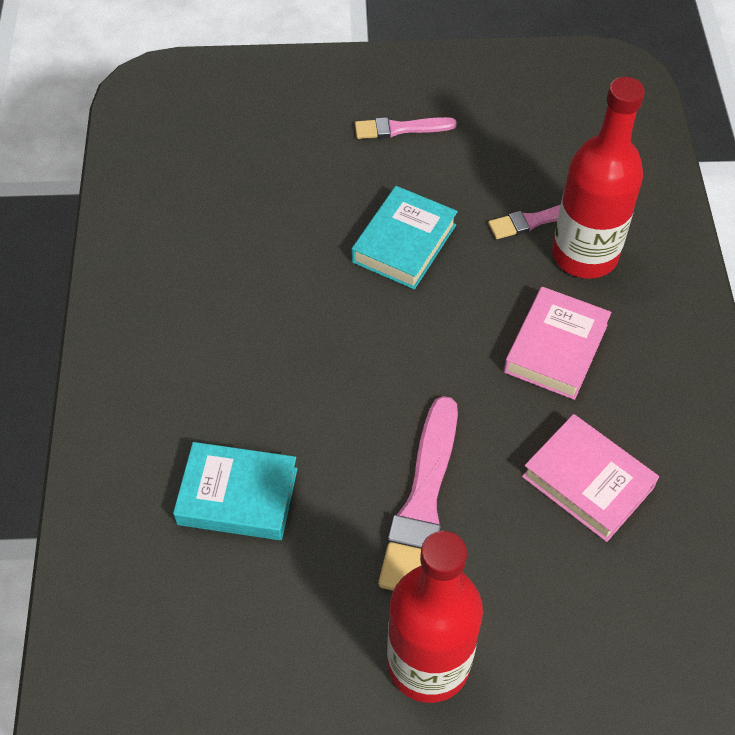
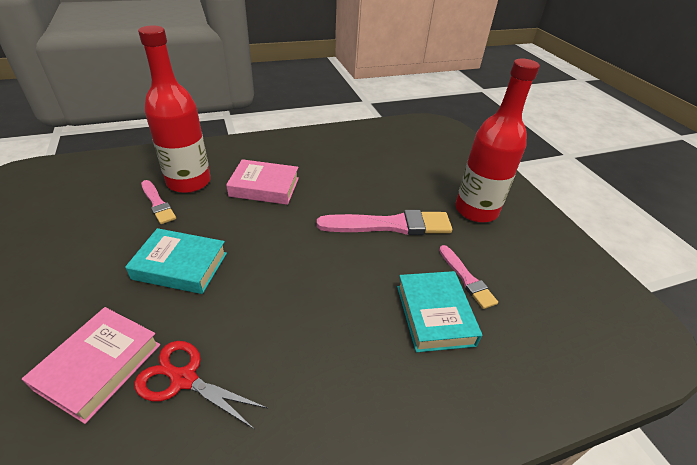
camera: 110 degrees left, 15 degrees down
pink brush [355,117,457,139] -> pink brush moved to [439,245,498,309]
pink book [522,414,659,542] -> pink book moved to [22,307,160,424]
none -> red scissors [134,341,268,429]

